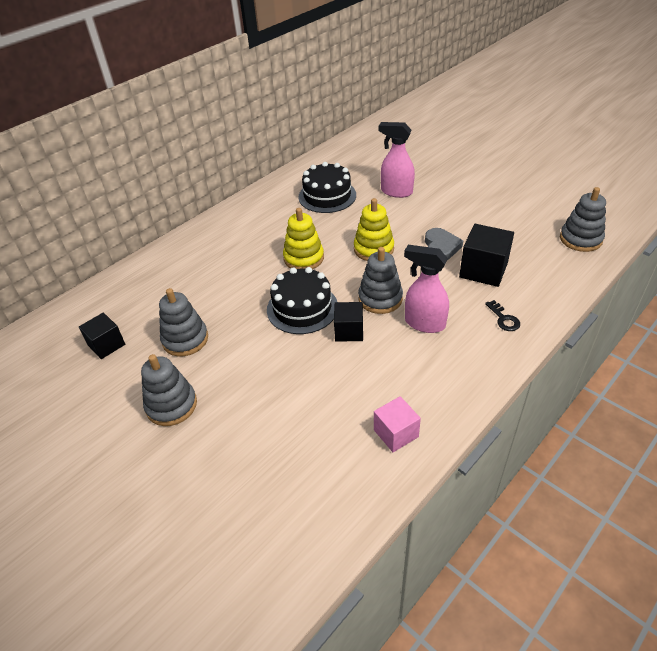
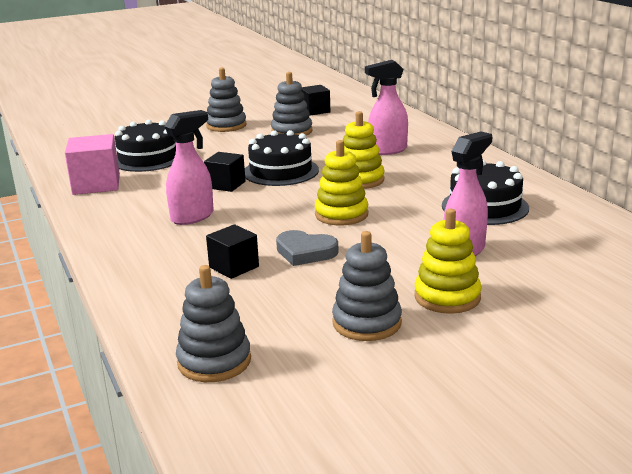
camera: 110 degrees right, 20 degrees down
grey stacking toy [358,247,403,314] -> grey stacking toy moved to [332,231,402,341]
pink cube [374,396,421,452] -> pink cube [65,134,120,195], size x1.55
black cube [459,224,514,287] -> black cube [206,224,259,279], size x0.64
black key [485,300,520,331] -> none
none -> black cake [115,120,176,172]
none -> pink spray bottle [365,60,408,155]
none -> yellow stacking toy [414,209,482,314]

